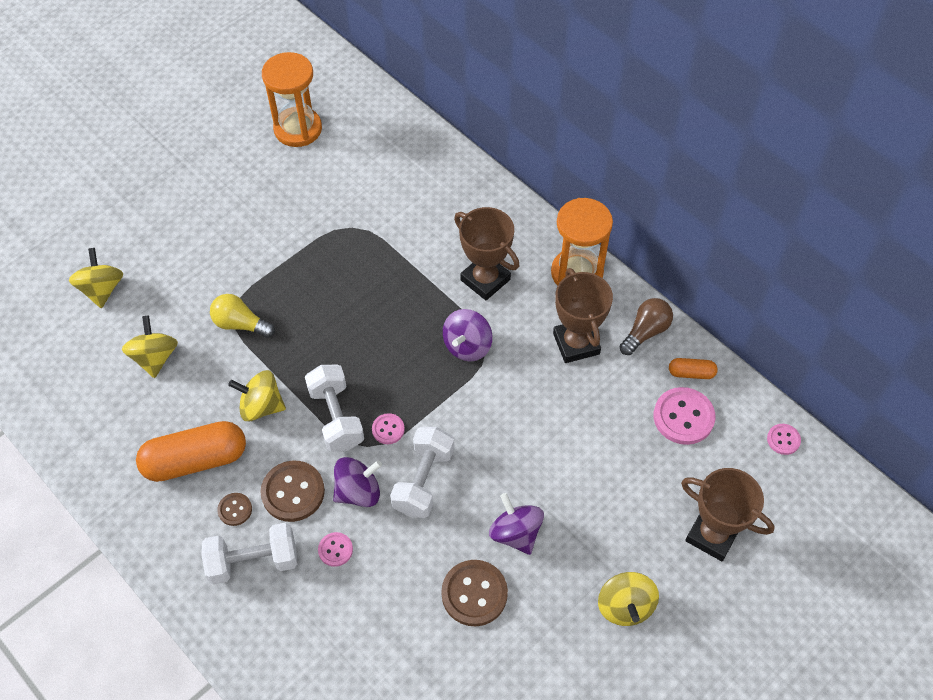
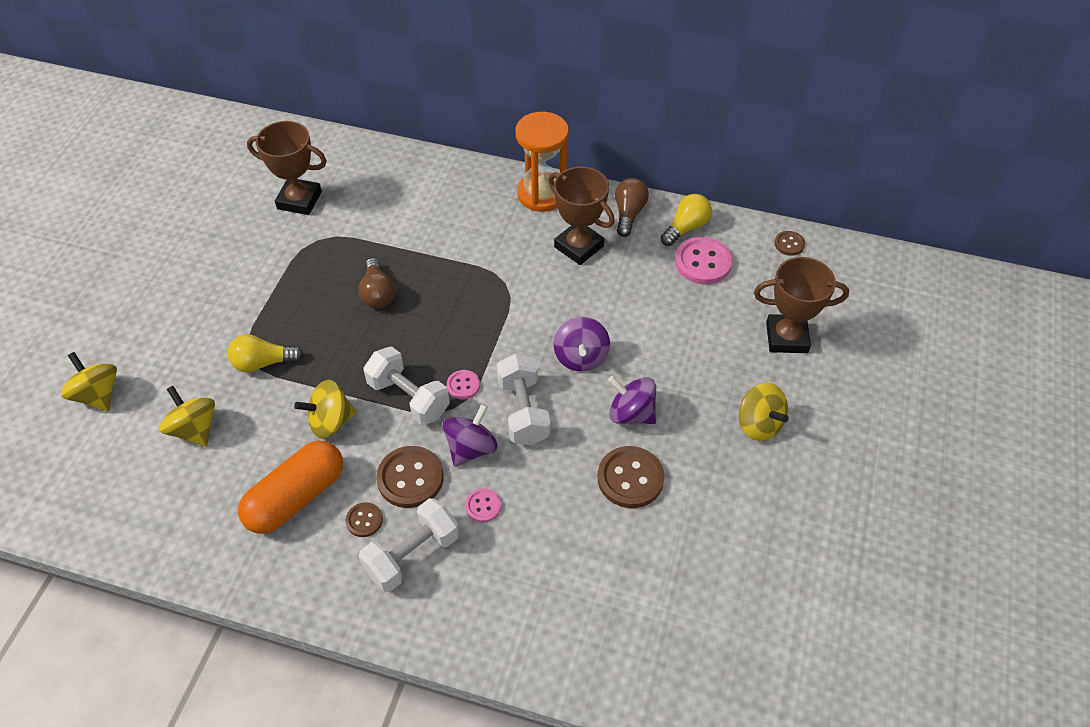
camera: 30 degrees left, 5 degrees down
orange hourglass [262,52,322,147] -> none
purple spinning top [443,309,492,361] -> purple spinning top moved to [553,317,610,372]
brown trophy [454,207,519,300] -> brown trophy moved to [247,121,327,215]
orange capsule [669,358,718,379] -> yellow light bulb [661,194,712,246]
pink button [767,424,801,455] -> brown button [774,231,805,256]
none -> brown light bulb [358,258,395,309]

